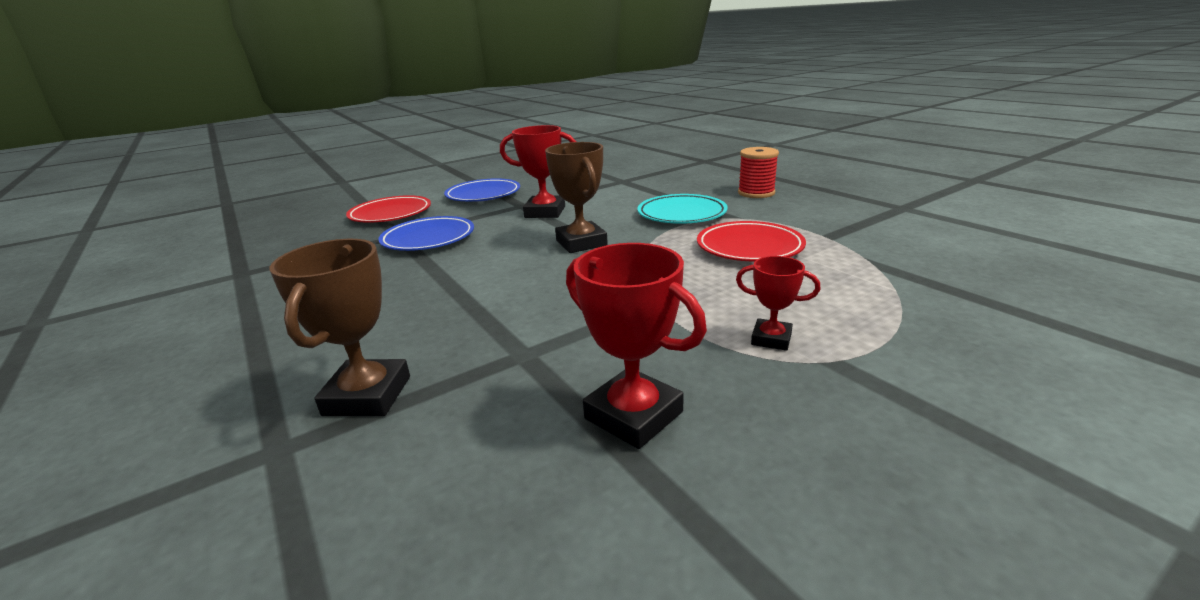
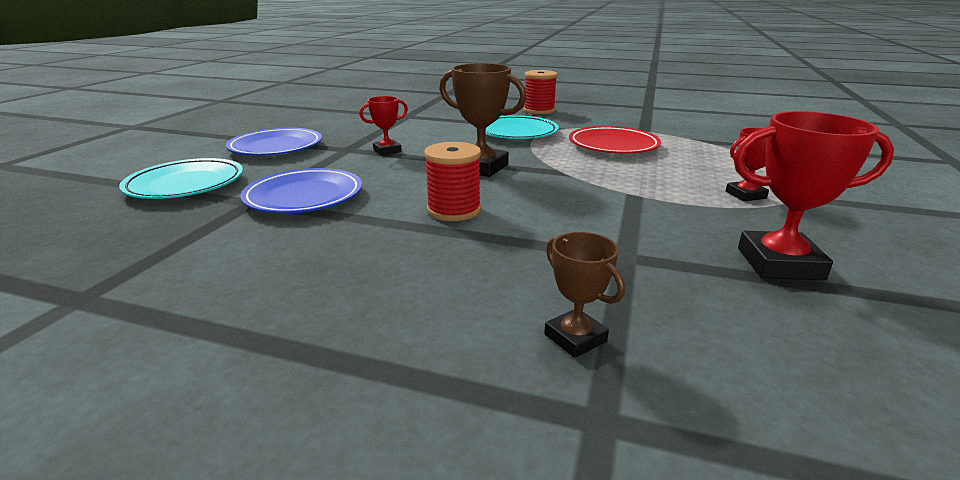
camera: 40 degrees left, 0 degrees up
brown trophy [270,239,410,416] -> brown trophy [544,232,625,358], size x0.58
red plate [346,195,431,223] -> turquoise plate [119,158,243,199]
red trophy [500,125,576,218] -> red trophy [359,96,408,155], size x0.58
none -> red spool [424,142,481,221]

